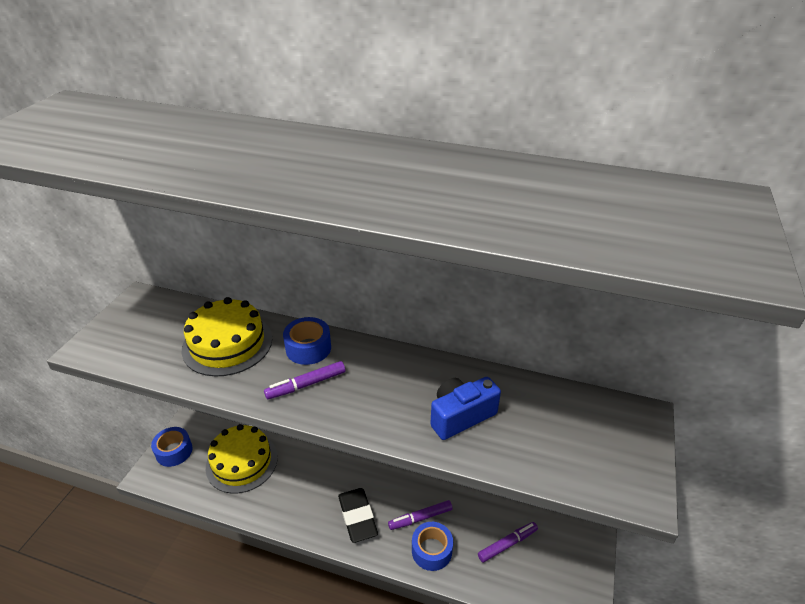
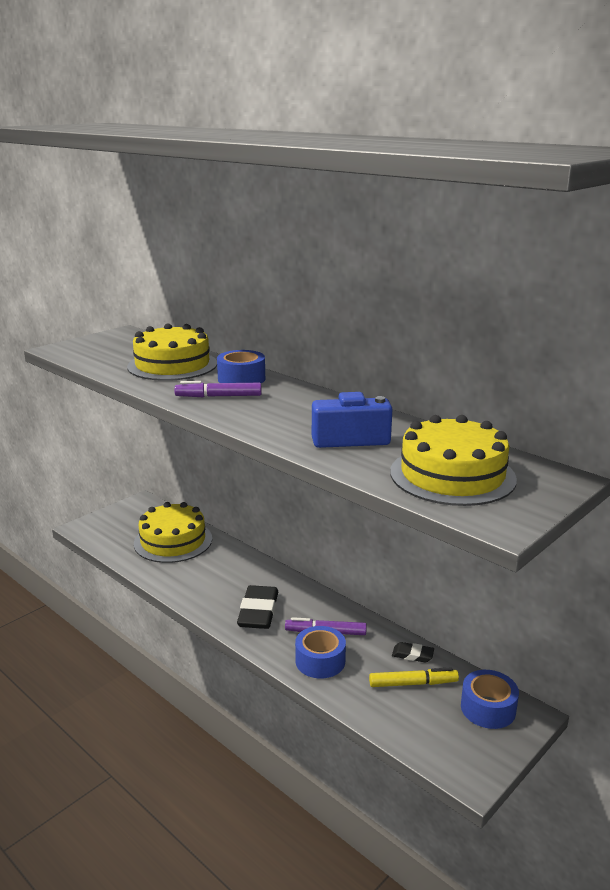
camera: 25 degrees right, 15 degrees down
blue tape [151,427,193,467] -> blue tape moved to [461,670,519,729]
purple marker [478,522,538,563] -> yellow marker [369,668,459,687]
none -> yellow cake [390,415,517,506]
none -> black eraser [392,642,434,663]

